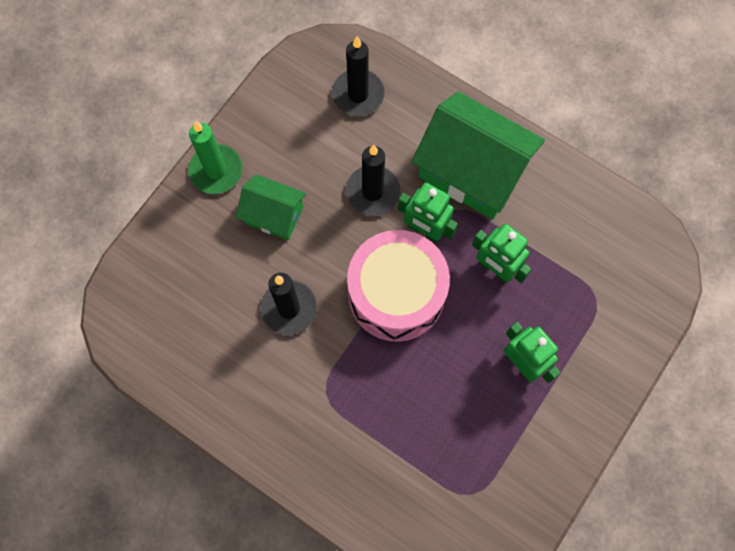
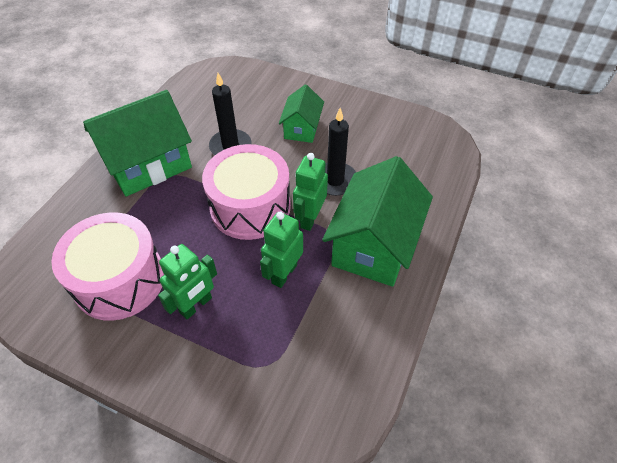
camera: 80 degrees right, 20 degrees down
green candle [188,121,242,194] -> none
black candle [332,36,385,116] -> none
none -> pink drum [51,212,164,321]
none -> green house [83,90,192,196]

